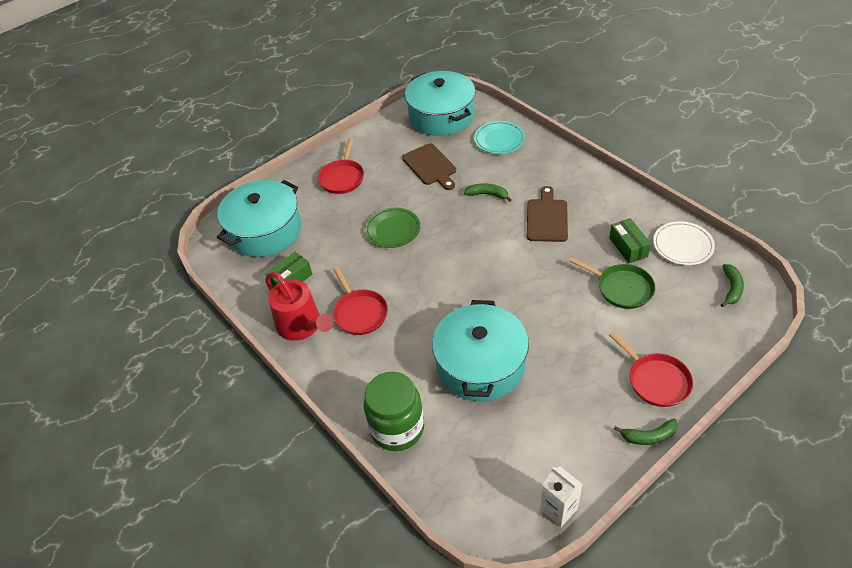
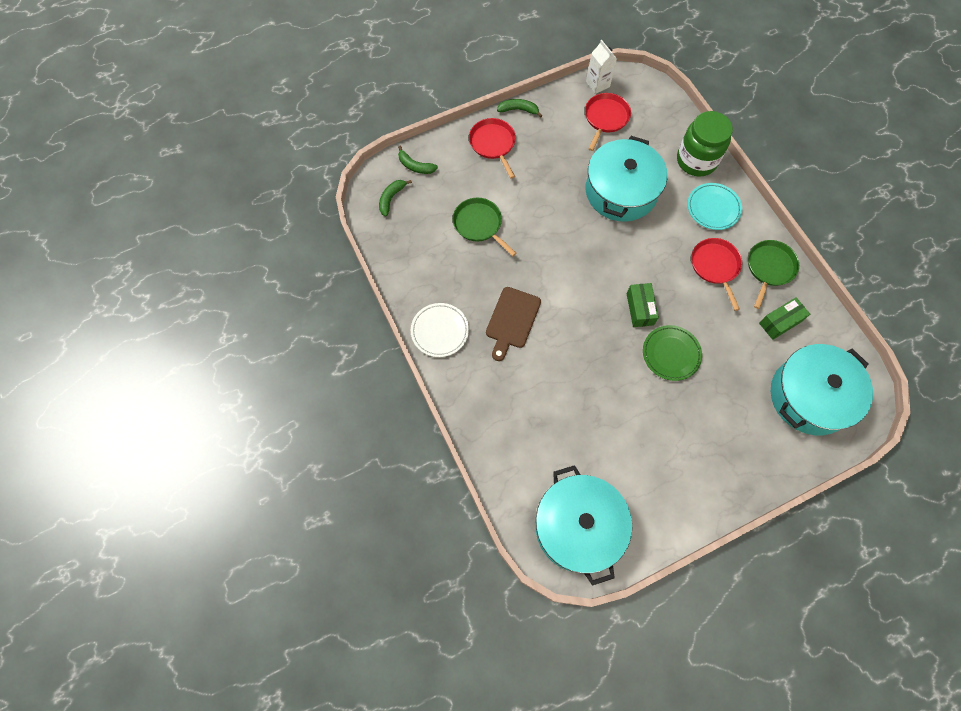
camera: 170 degrees left, 20 degrees up
red watering can [265,272,333,341] -> green pan [748,240,799,309]
red pan [318,138,364,194] -> red pan moved to [585,93,631,151]
brown cutting board [402,143,456,190] -> none
green banana [464,183,512,202] -> green banana moved to [398,146,438,174]
turquoise plate [474,121,525,154] -> turquoise plate moved to [687,183,742,230]
green box [609,218,651,263] -> green box moved to [626,283,659,327]
white plate [653,221,715,265] -> white plate moved to [411,303,469,357]

